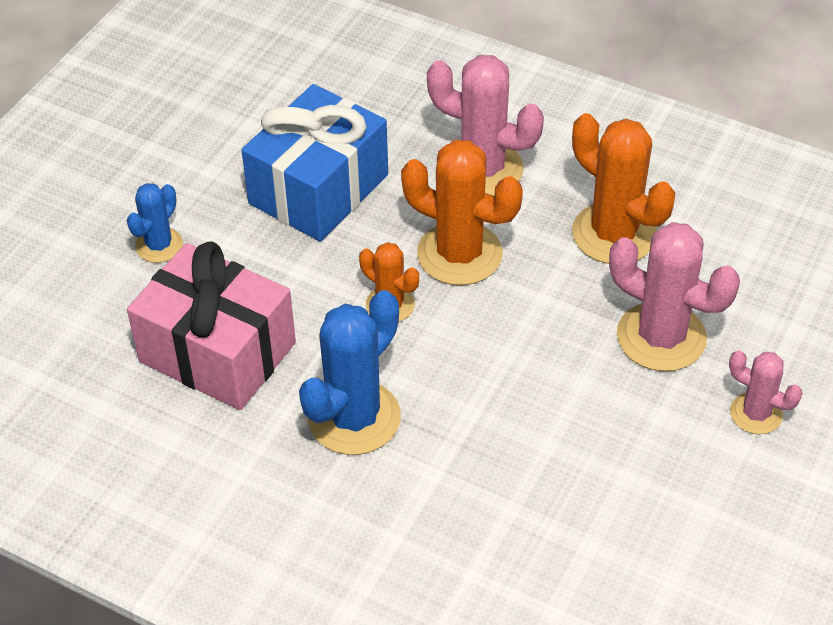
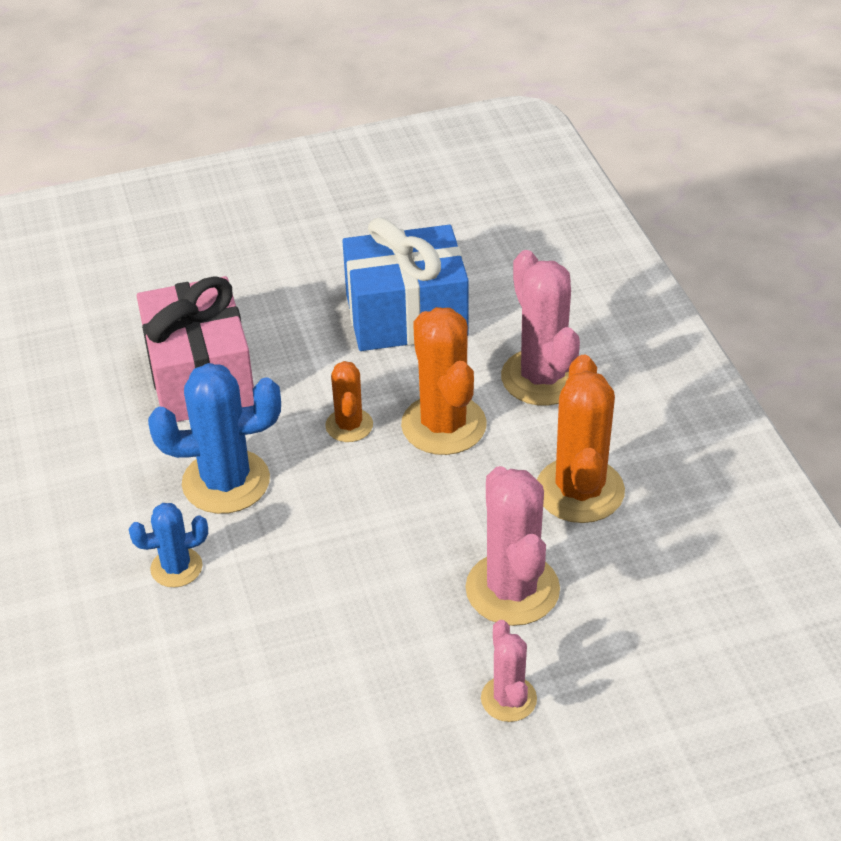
camera: 45 degrees right, 5 degrees down
blue cactus [127,183,183,263] -> blue cactus moved to [128,503,208,587]

